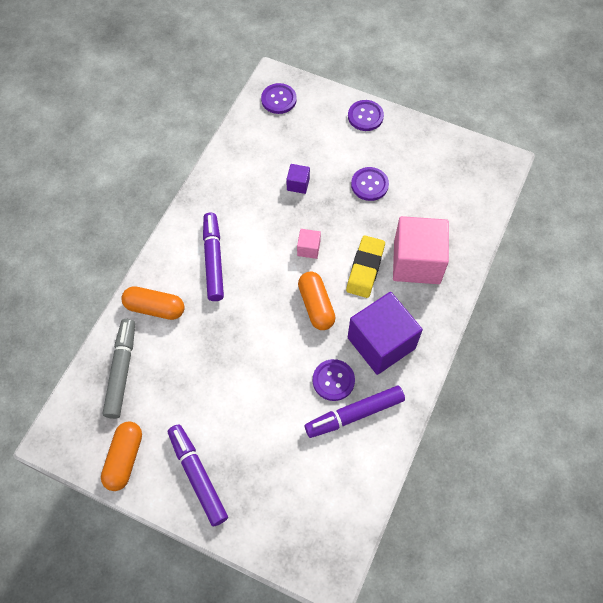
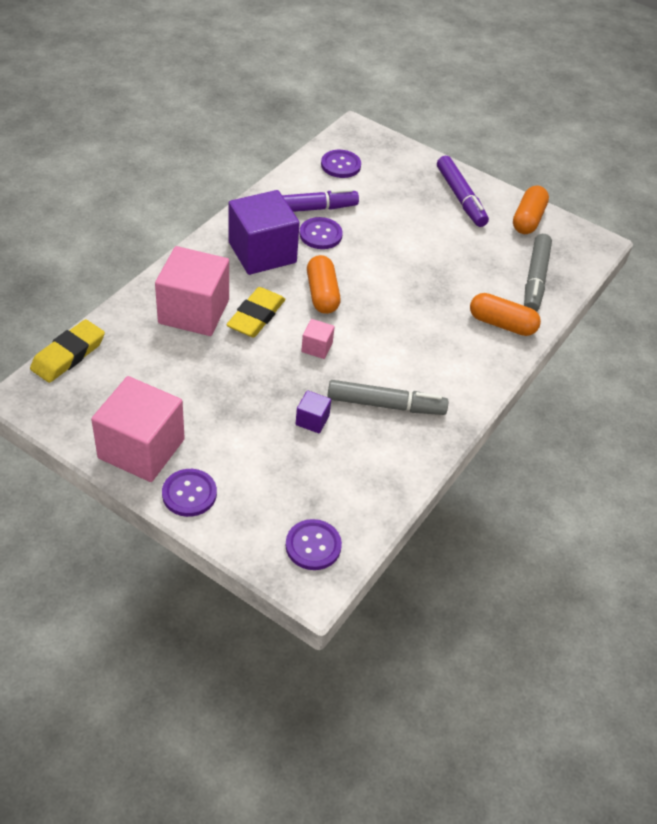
camera: 175 degrees left, 15 degrees down
purple marker [203,213,224,301] -> none
purple button [351,167,389,201] -> purple button moved to [321,150,361,178]
none -> yellow eraser [30,319,105,383]
none -> pink cube [91,376,185,482]
none -> grey marker [327,380,449,415]

